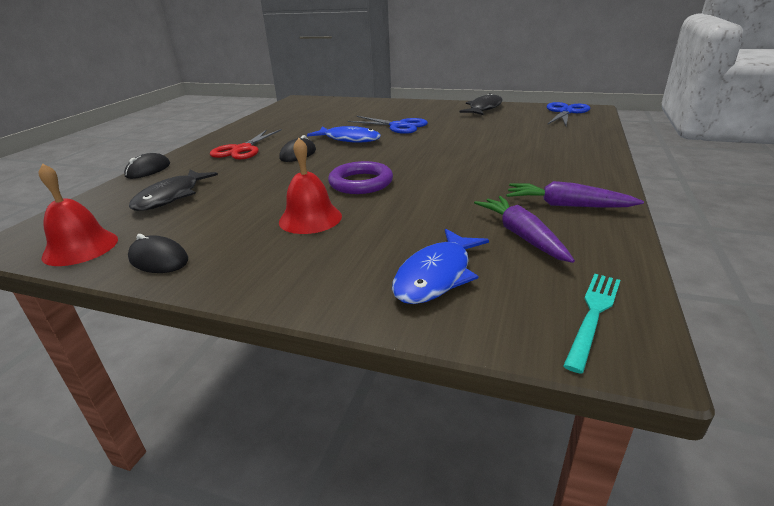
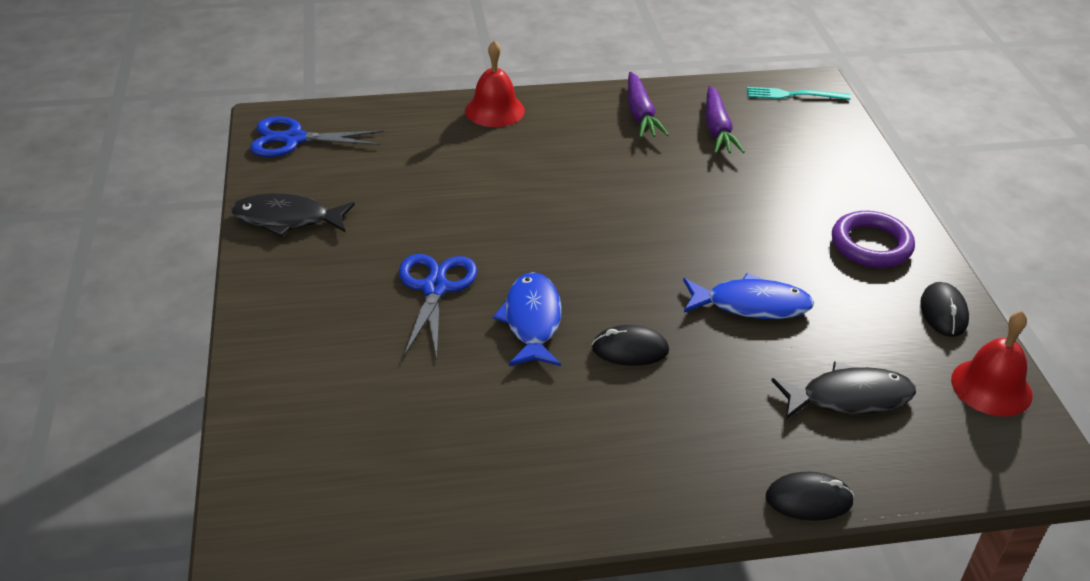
camera: 120 degrees left, 10 degrees up
red scissors [210,129,281,159] -> none
red bell [279,138,342,234] -> red bell moved to [465,40,525,127]
purple ring [328,161,393,194] -> purple ring moved to [832,211,915,268]
blue fish [392,229,489,304] -> blue fish moved to [683,273,814,319]
purple carrot [474,196,575,263] -> purple carrot turned 45 degrees counterclockwise [706,86,745,154]

